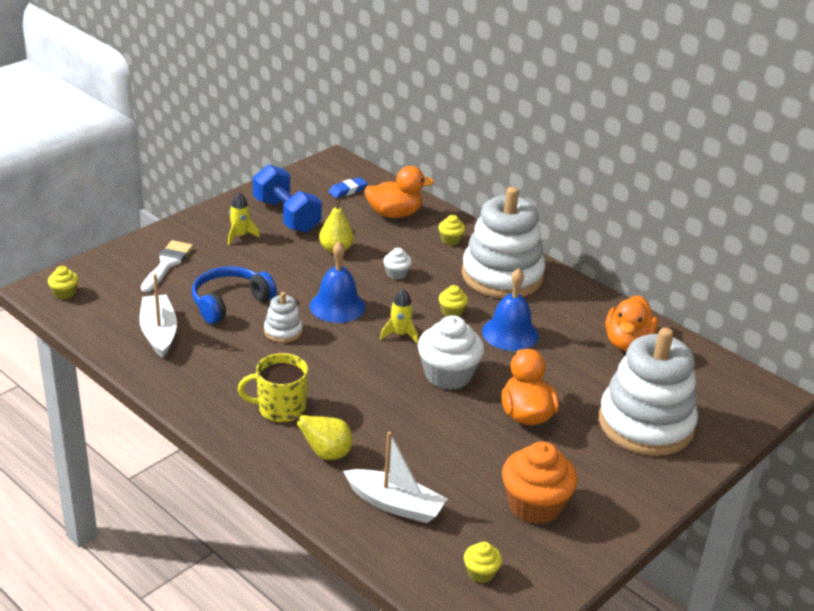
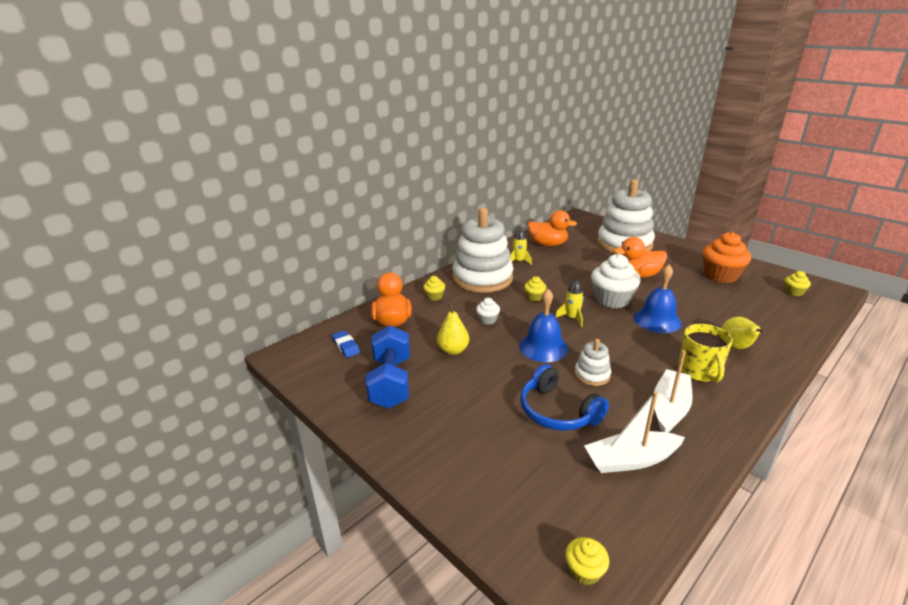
camera: 85 degrees left, 5 degrees down
white brush [141,240,193,292] -> none
yellow rocket [228,192,260,245] -> yellow rocket moved to [510,228,532,265]
blue dumbbell [253,164,322,233] -> blue dumbbell turned 60 degrees counterclockwise [365,325,410,409]
white boat [343,432,448,523] -> white boat moved to [653,350,693,433]
blue bell [482,268,539,351] -> blue bell moved to [634,264,682,333]

